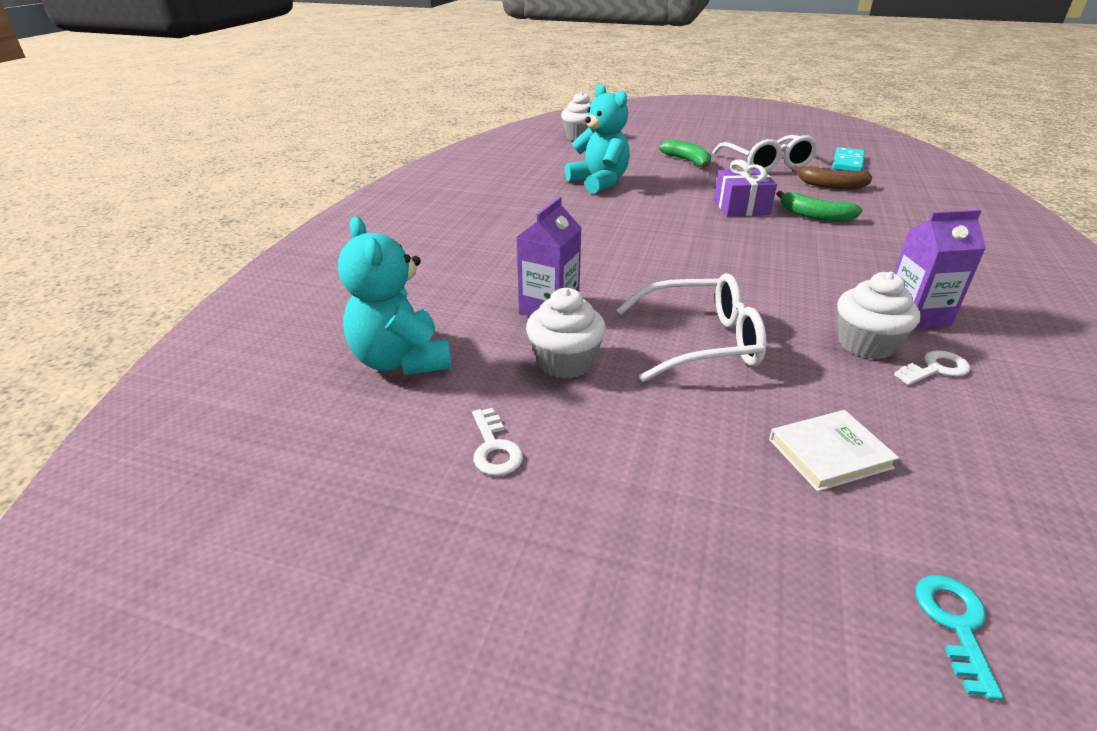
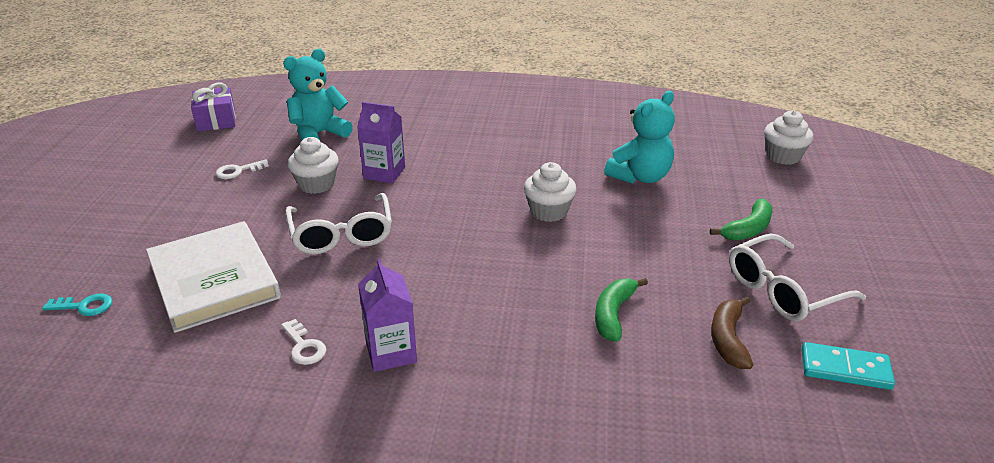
camera: 80 degrees right, 0 degrees up
purple gift [714,160,777,216] -> purple gift moved to [191,83,236,132]
white book [769,410,899,492] -> white book [146,221,281,333], size x2.08
white cupcake [837,272,921,359] -> white cupcake moved to [524,162,576,222]

